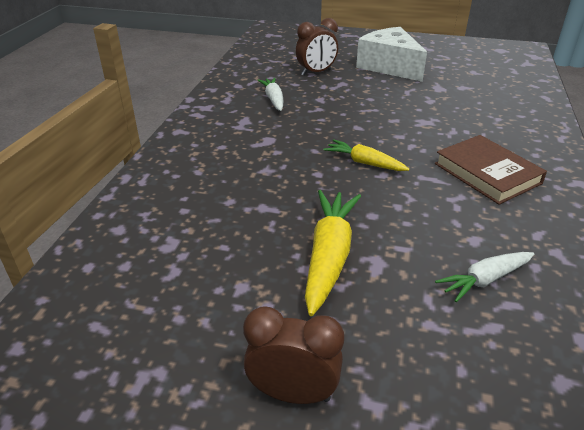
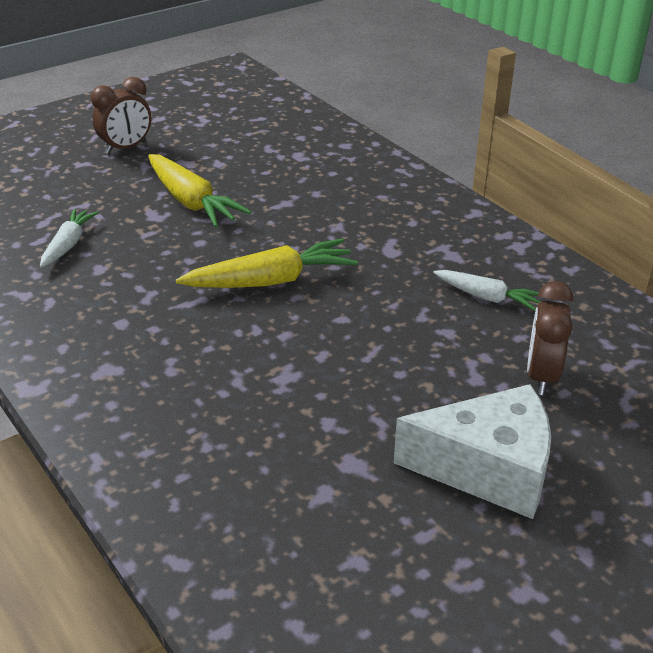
camera: 130 degrees right, 0 degrees up
yellow carrot [323,139,410,171] -> yellow carrot [176,239,358,288], size x1.62
brown book [435,135,547,205] -> none

